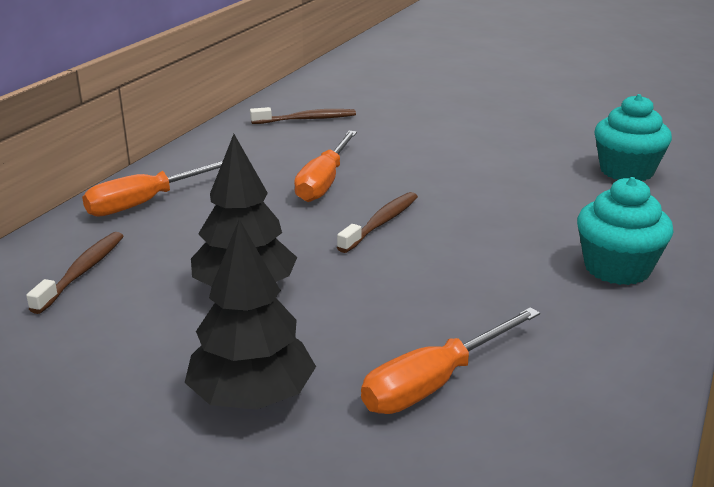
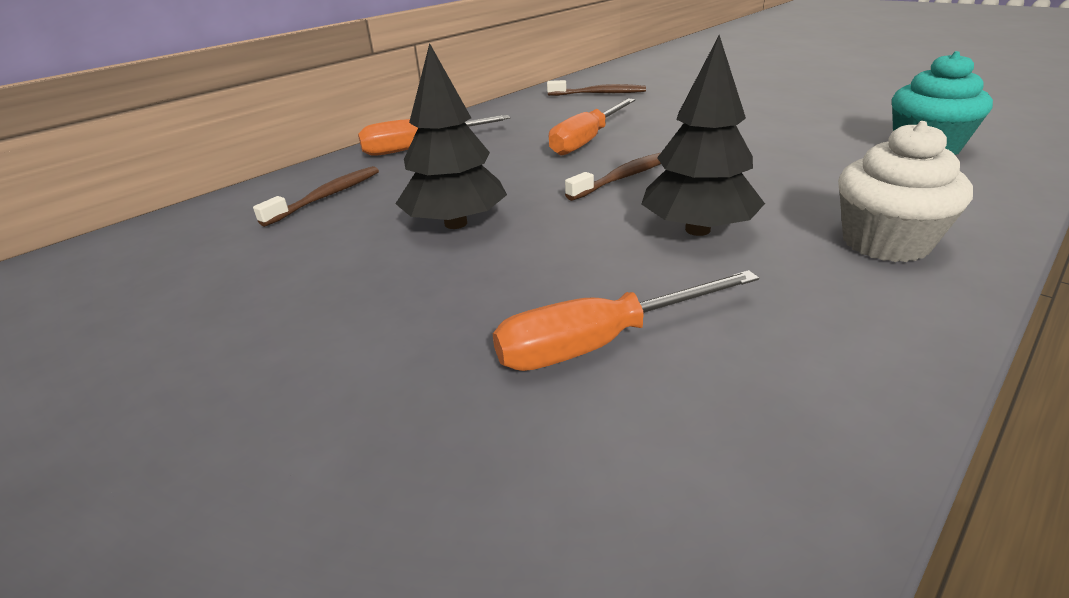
camera: 20 degrees right, 5 degrees up
black tree [185,219,316,410] -> black tree moved to [642,35,765,236]
turquoise cupcake [577,177,674,285] -> white cupcake [838,121,973,262]

